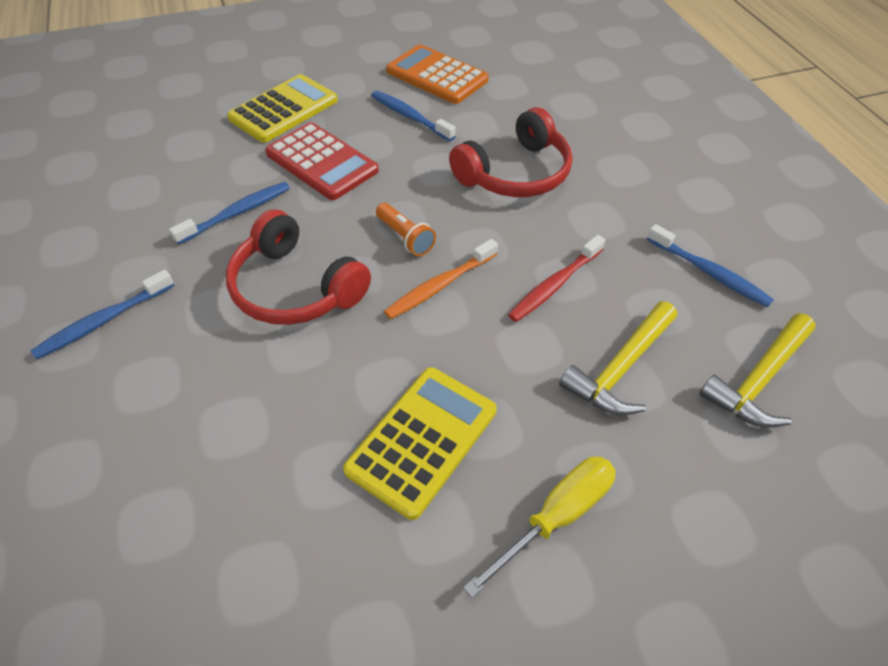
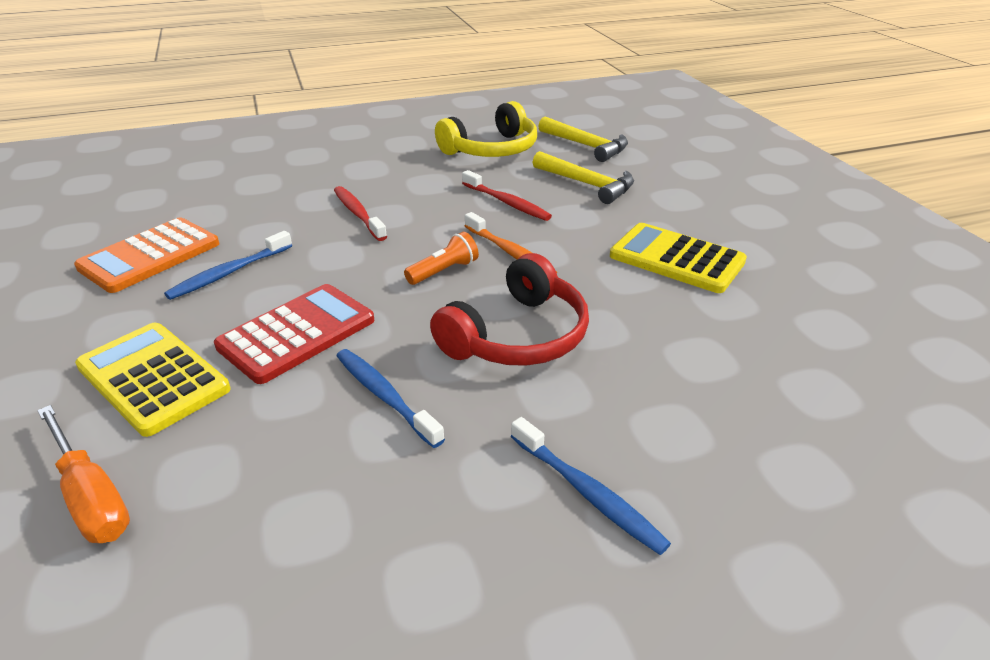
camera: 90 degrees left, 15 degrees down
red headphones [449,107,572,197] -> red toothbrush [334,186,387,241]
yellow screwdriver [463,456,616,598] -> none
blue toothbrush [647,224,774,307] -> yellow headphones [435,101,537,157]
none -> orange screwdriver [37,405,130,543]

